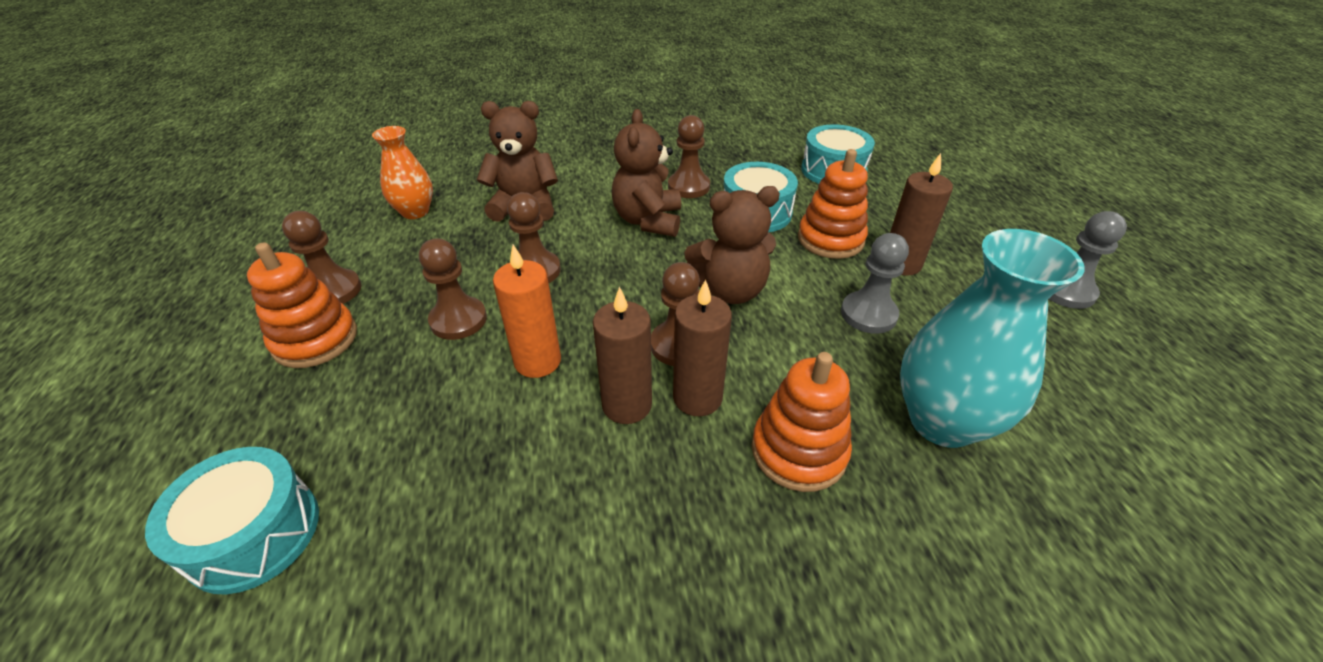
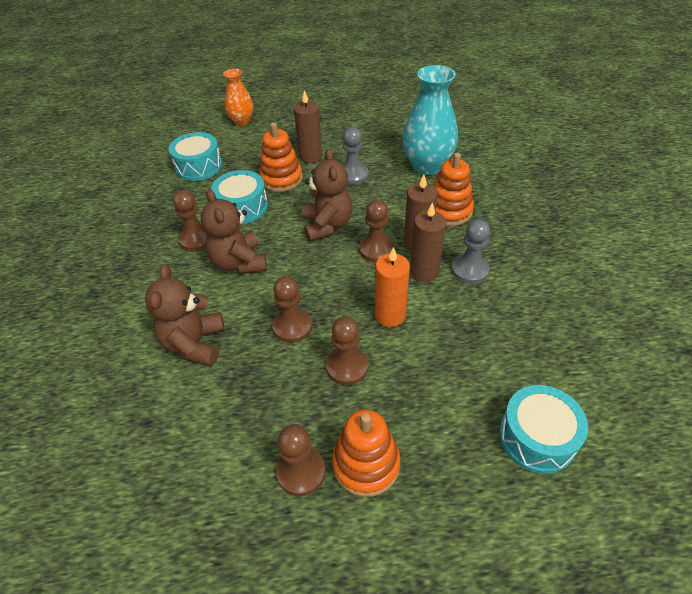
camera: 85 degrees left, 5 degrees up
orange vase [372,126,433,219] -> orange vase moved to [223,68,253,126]
brown teddy bear [612,109,681,237] -> brown teddy bear turned 60 degrees clockwise [201,189,267,274]
grey pawn [1049,211,1127,309] -> grey pawn moved to [452,219,490,284]

